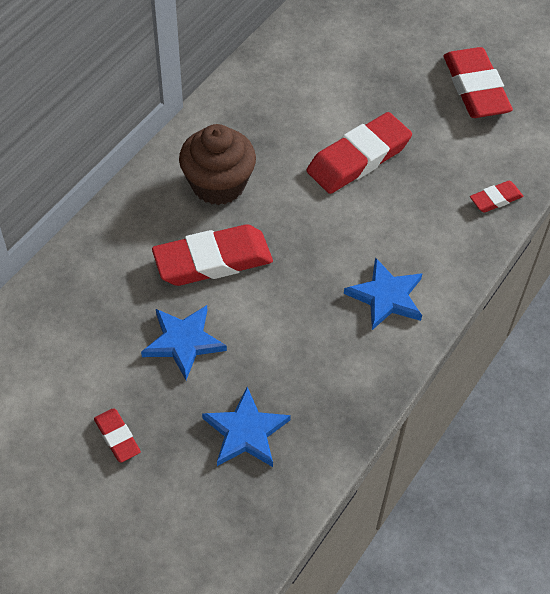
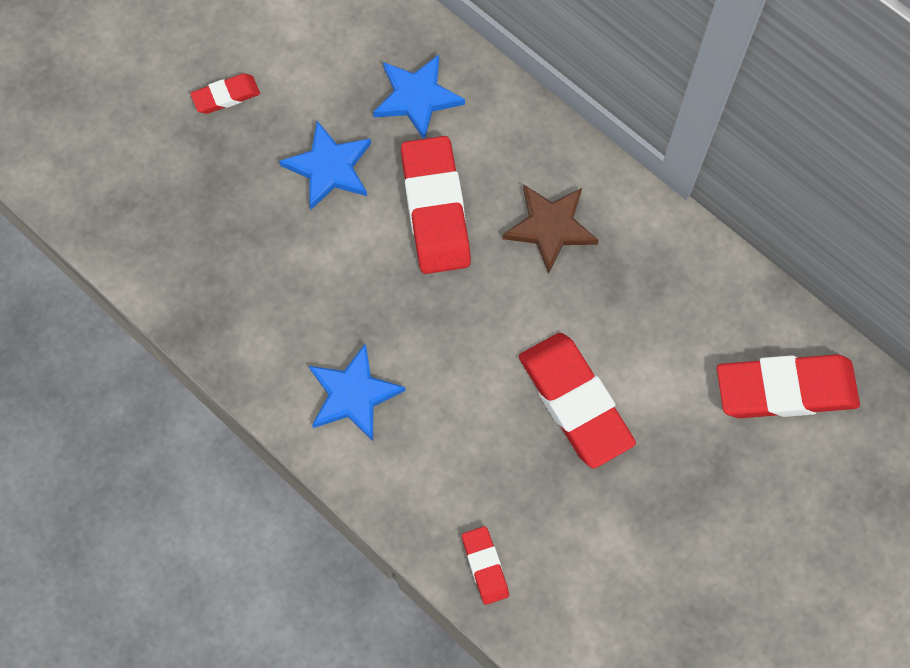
camera: 100 degrees right, 15 degrees up
brown cupcake [179,124,256,205] -> brown star [502,185,599,274]
blue star [202,387,291,467] -> blue star moved to [373,55,465,139]
red eraser [444,47,513,118] -> red eraser moved to [717,354,860,418]

